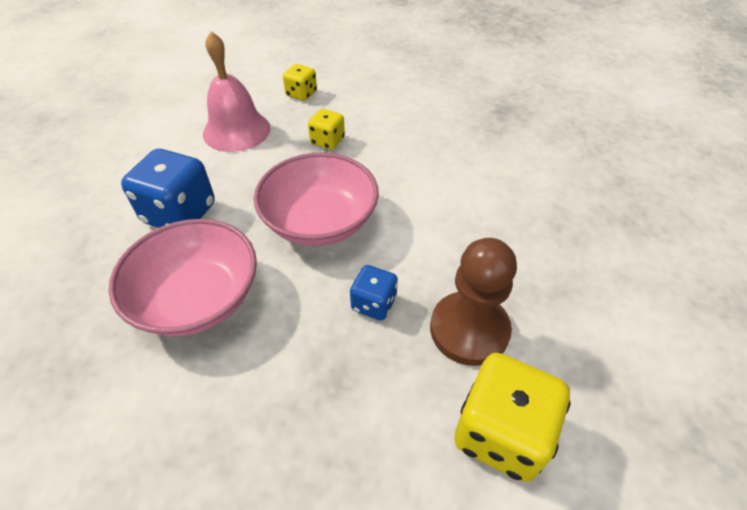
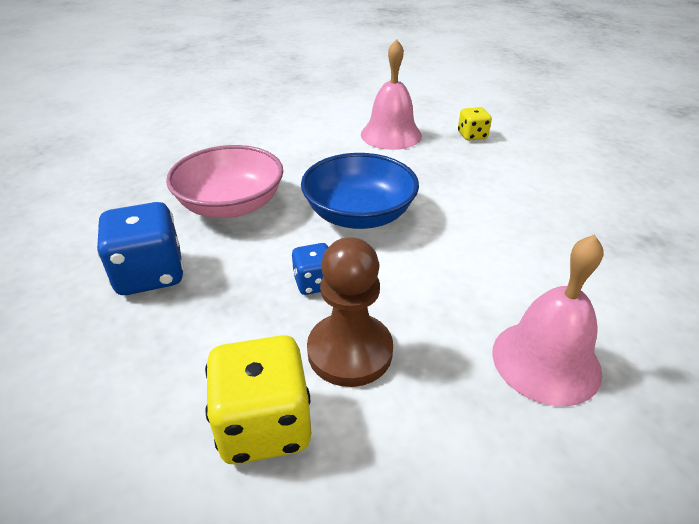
camera: 50 degrees right, 10 degrees down
blue dice [121,149,215,228] -> blue dice moved to [96,202,184,295]
pink bowl [254,153,379,246] -> blue bowl [301,153,419,229]
yellow dice [308,109,345,150] -> none
none -> pink bell [492,234,604,406]

